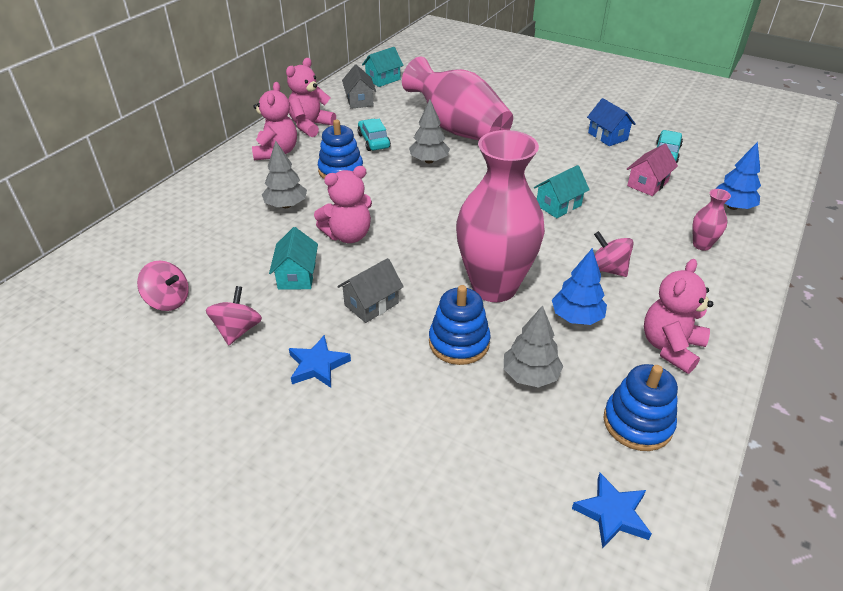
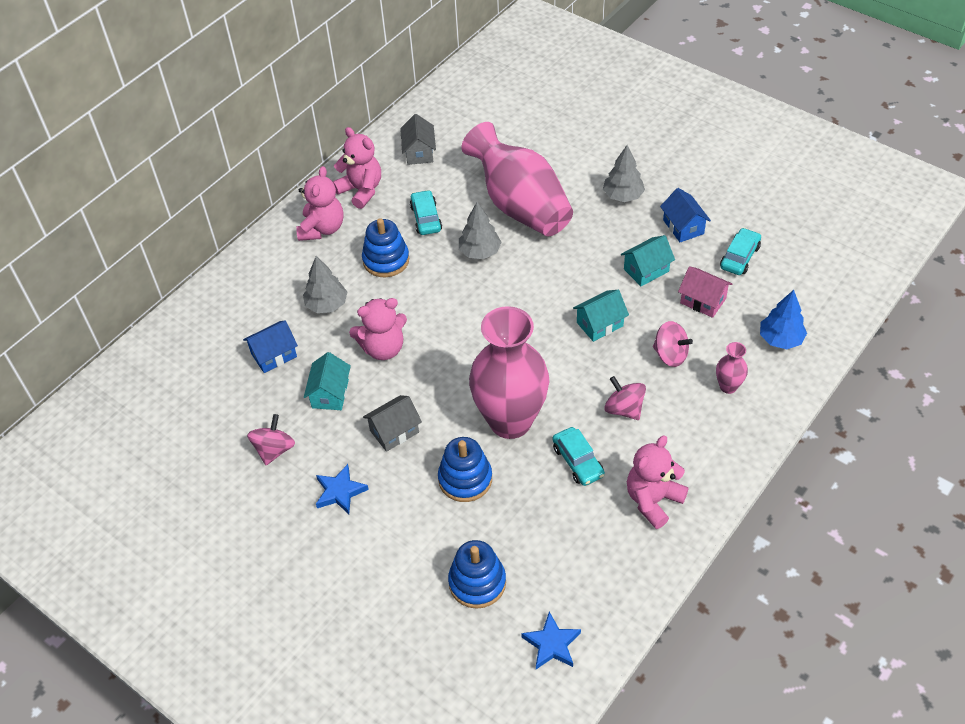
camera: 10 degrees right, 10 degrees up
pink spinning top [137,261,189,311] -> pink spinning top moved to [653,321,693,367]
pink teddy bear [286,58,336,137] -> pink teddy bear turned 90 degrees clockwise [333,127,381,209]
turquoise house [362,47,404,87] -> turquoise house moved to [621,235,675,286]
grey tree [504,305,563,388] -> grey tree moved to [603,145,645,202]
blue tree [552,248,607,325] -> turquoise car [553,427,605,486]
blue stacking toy [603,364,678,451] -> blue stacking toy moved to [448,540,506,609]
pink house [627,144,678,196] -> pink house turned 75 degrees clockwise [678,266,732,318]
none -> blue house [243,321,298,373]

